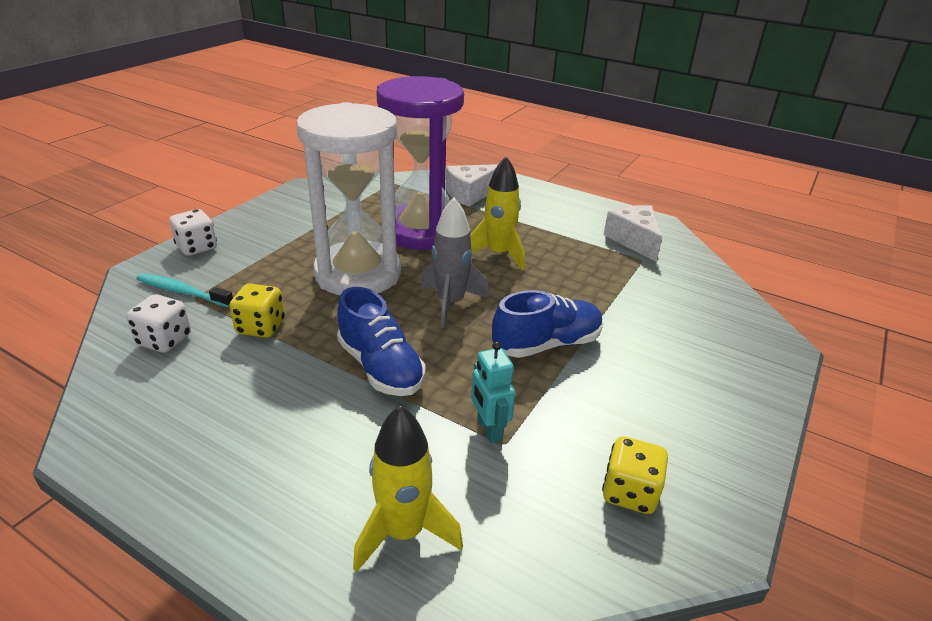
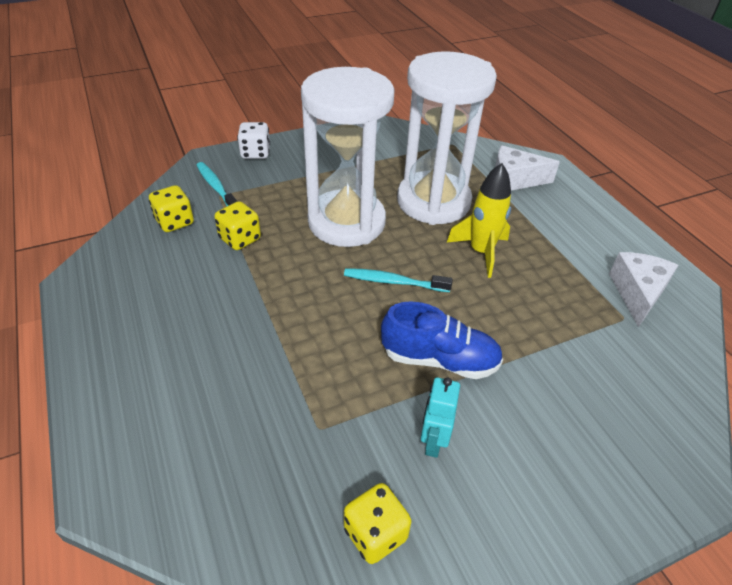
camera: 35 degrees right, 10 degrees up
white dice [126,294,191,353] -> yellow dice [149,185,194,232]
blue shoe [337,287,425,396] -> none
yellow rocket [353,406,463,573] -> none
purple hourglass [377,76,464,250] -> white hourglass [397,51,497,225]
grey rocket [420,197,489,328] -> turquoise toothbrush [344,268,453,292]
turquoise robot [471,341,515,443] -> turquoise robot moved to [421,377,460,458]

